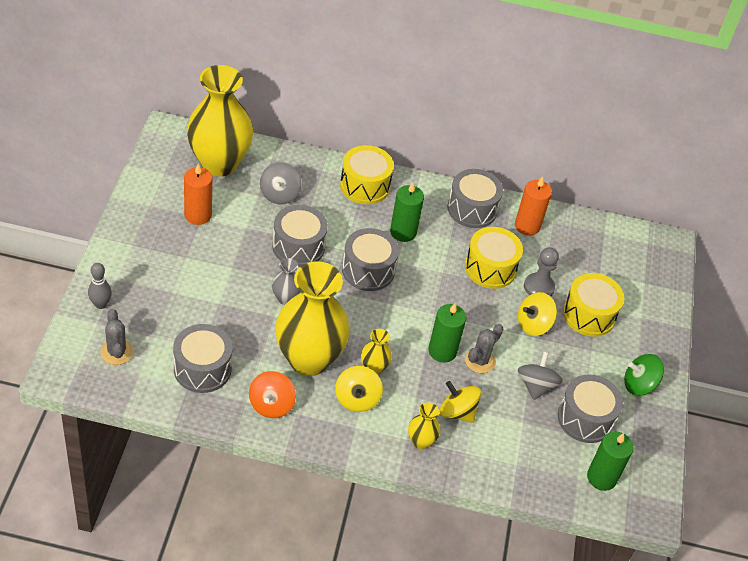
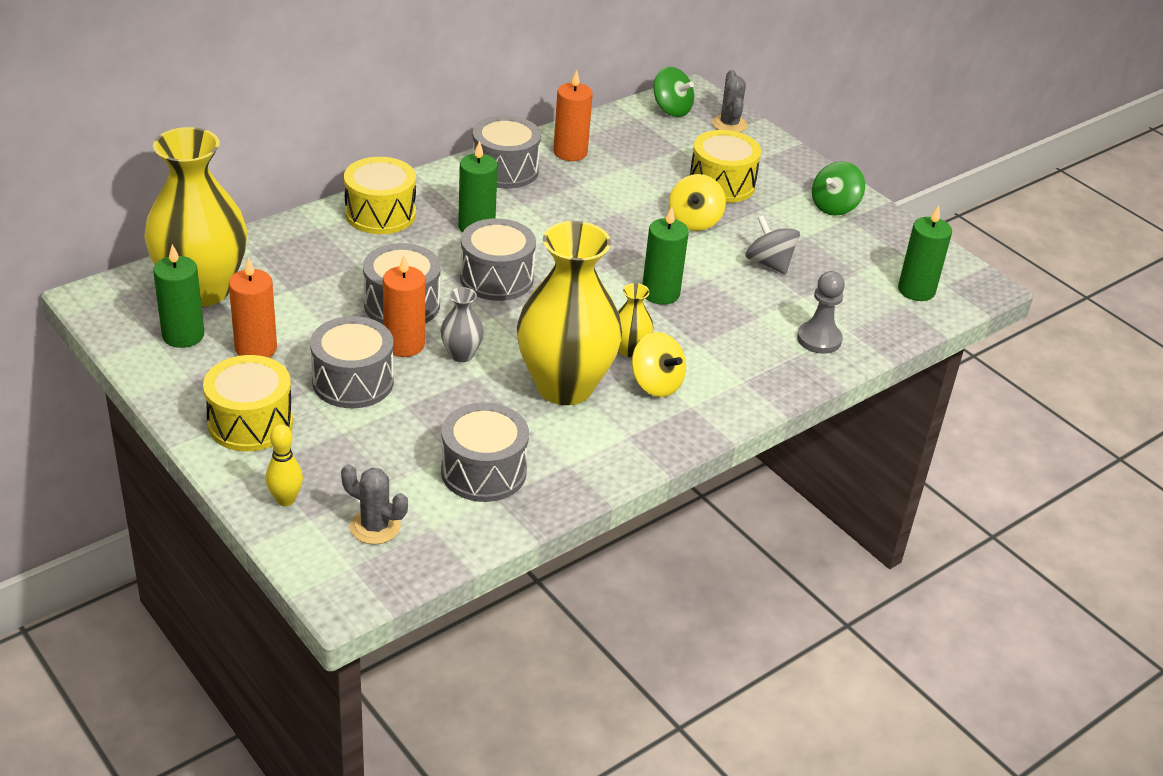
camera: 45 degrees left, 10 degrees down
grey bowling pin [88,263,112,309] -> yellow bowling pin [266,424,303,506]
orange spinning top [249,371,296,418] -> none
grey spinning top [260,162,302,205] -> none
yellow vase [408,402,440,449] -> none
yellow spinning top [440,381,481,423] -> none
yellow drum [465,227,523,289] -> yellow drum moved to [203,355,293,451]
grey cactus [465,324,503,374] -> grey cactus moved to [712,70,747,132]
grey pawn [524,247,559,296] -> grey pawn moved to [797,271,845,354]
grey drum [558,374,623,443] -> grey drum moved to [310,316,394,408]
none -> green candle [153,244,204,348]
none -> orange candle [383,255,425,357]
none -> green spinning top [653,67,694,117]

